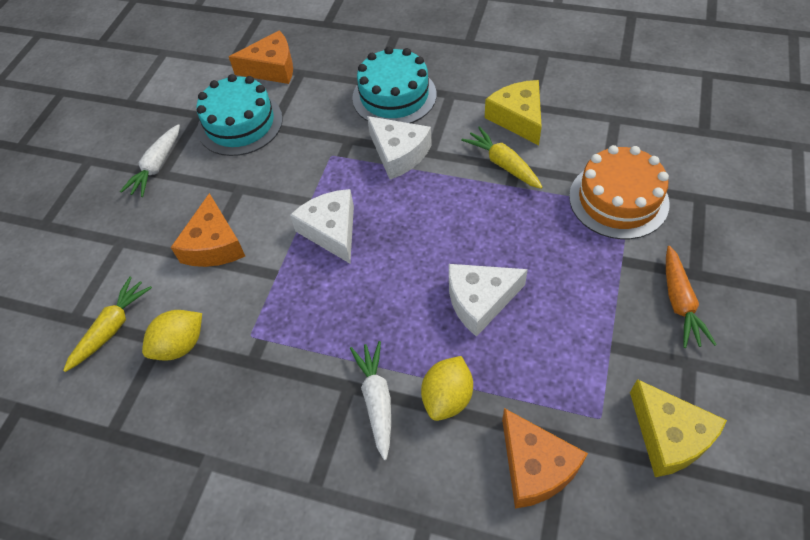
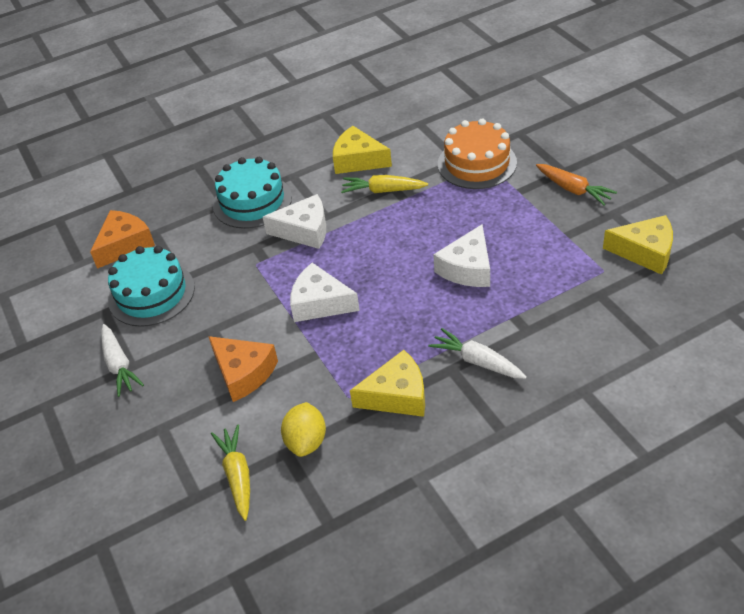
camera: 45 degrees left, 10 degrees down
yellow lemon [421,356,473,421] -> none
orange cheese [502,408,588,509] -> none
none -> yellow cheese [350,350,425,417]

